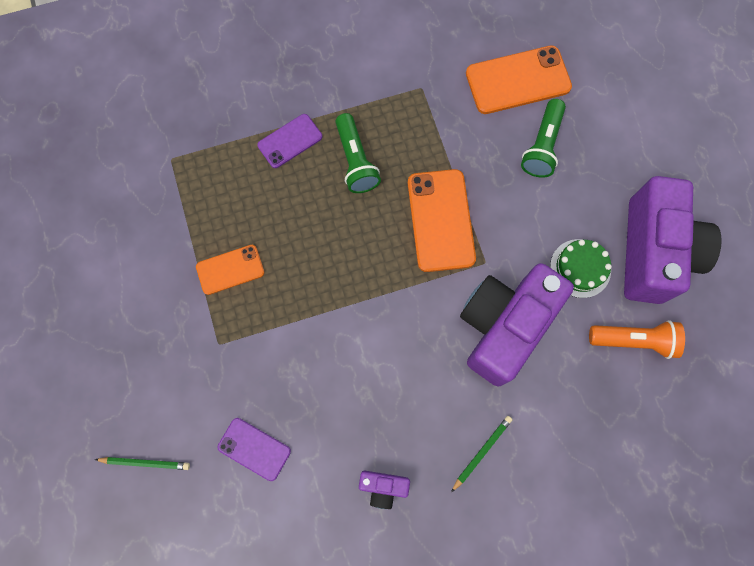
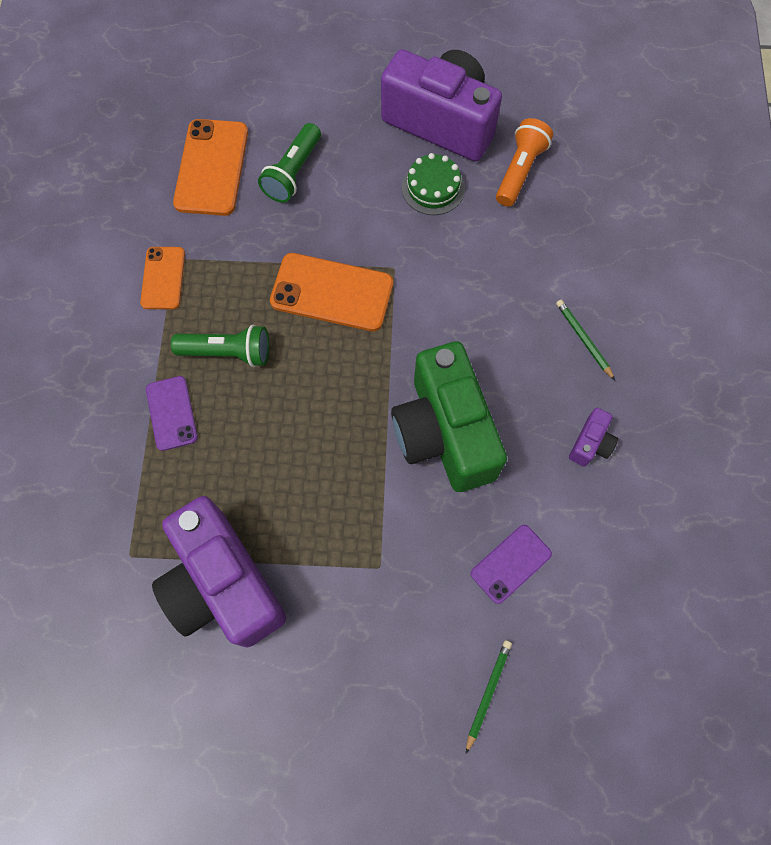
camera: 70 degrees left, 5 degrees down
orange phone [196,245,264,295] -> orange phone moved to [140,247,185,309]
purple camera [460,263,574,386] -> purple camera moved to [152,496,286,648]
green flashlight [521,99,566,178] -> green flashlight turned 75 degrees clockwise [258,123,321,203]
none -> green camera [391,341,507,492]

